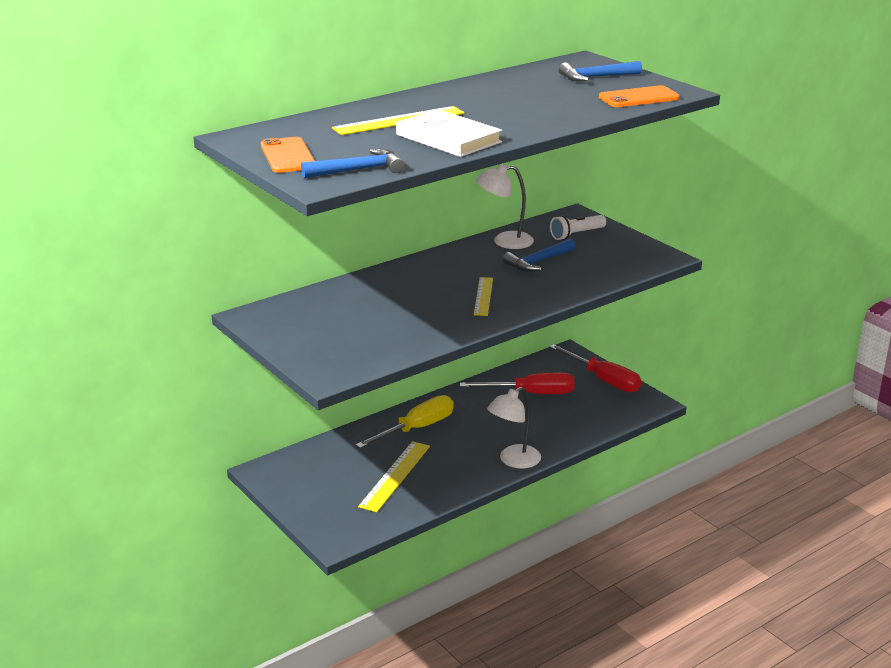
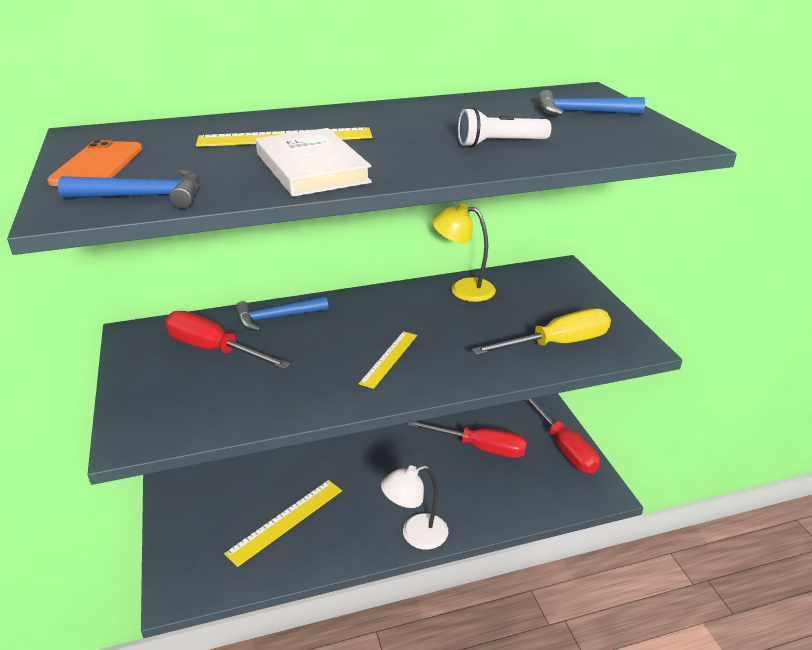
camera: 20 degrees right, 5 degrees up
yellow screwdriver [355,395,454,448] -> yellow screwdriver moved to [472,309,611,355]
white lamp [476,164,534,249] -> yellow lamp [432,203,496,302]
blue hammer [503,238,575,272] -> blue hammer moved to [235,296,329,331]
white flashlight [550,215,606,240] -> white flashlight moved to [458,108,551,147]
orange phone [599,85,680,107] -> none
none -> red screwdriver [165,311,291,369]

